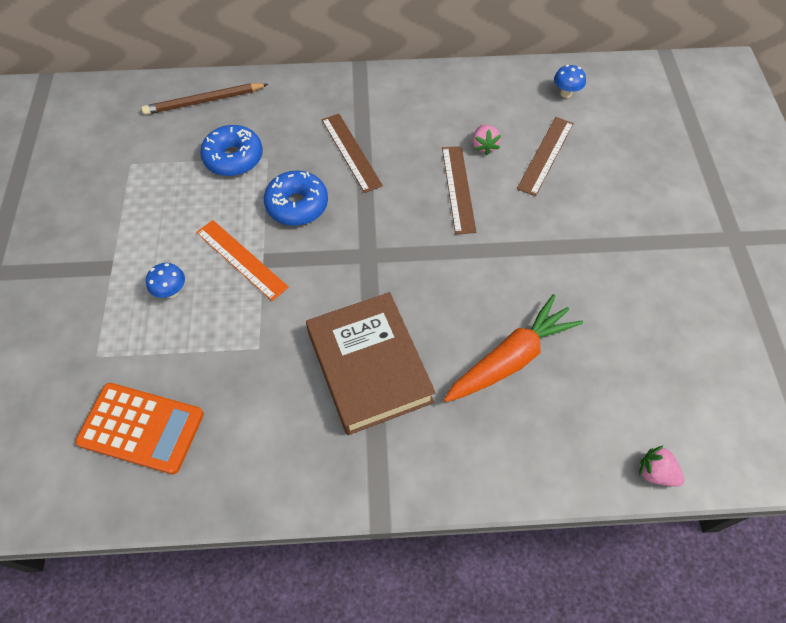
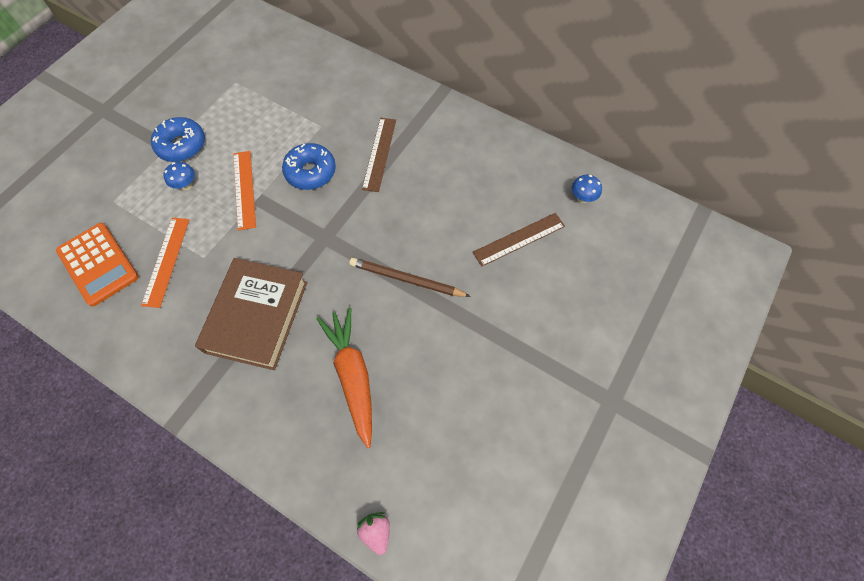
camera: 35 degrees right, 5 degrees up
brown pencil [142,83,268,115] -> brown pencil moved to [350,258,471,297]
blue donut [200,125,263,176] -> blue donut moved to [151,117,205,162]
brown ruler [442,146,476,234] -> none
orange carrot [444,294,583,402] -> orange carrot turned 105 degrees counterclockwise [316,307,372,448]
pink strawberry [472,124,501,155] -> none
none -> orange ruler [141,218,190,308]

